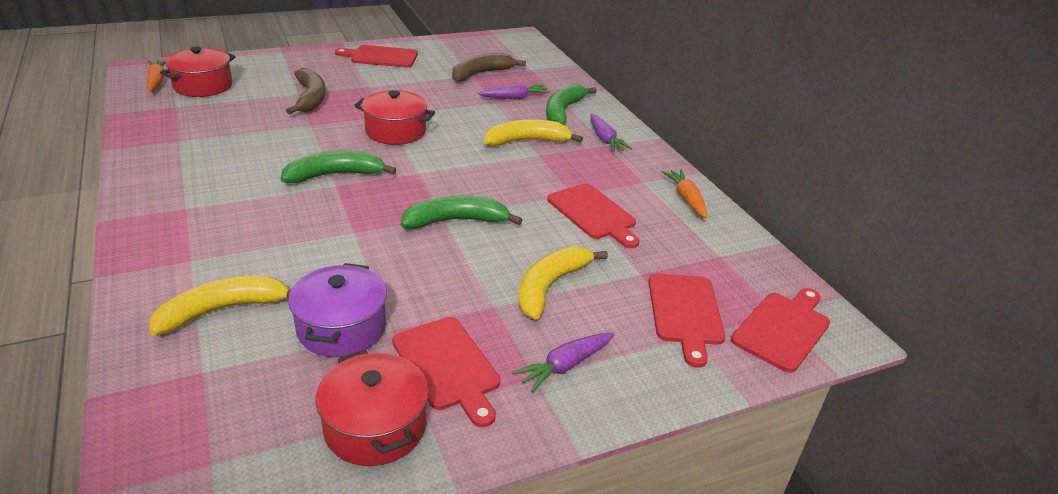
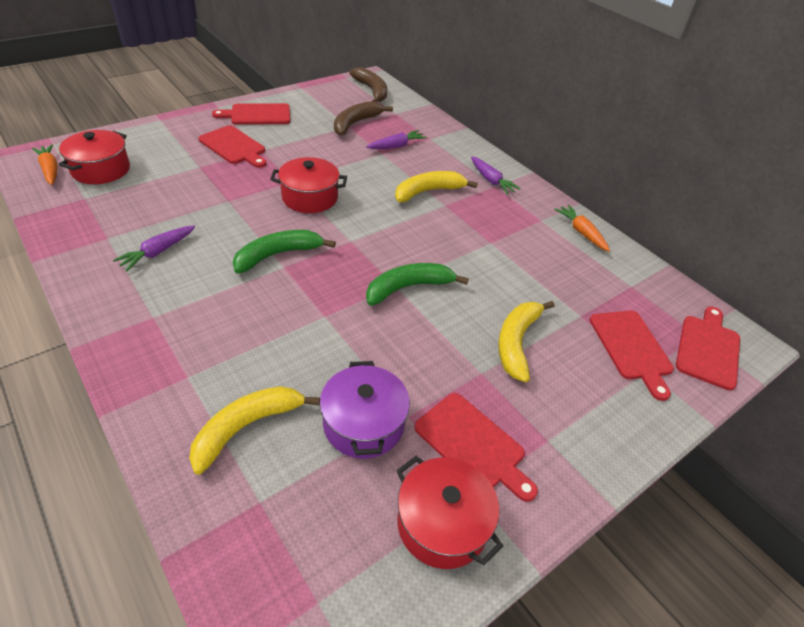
camera: 15 degrees left, 10 degrees up
brown banana [286,68,326,115] -> brown banana moved to [349,67,387,102]
purple carrot [512,333,615,393] -> purple carrot moved to [113,226,195,271]
green banana [546,84,597,125] -> none
red cutting board [547,183,639,248] -> red cutting board moved to [198,125,266,168]

